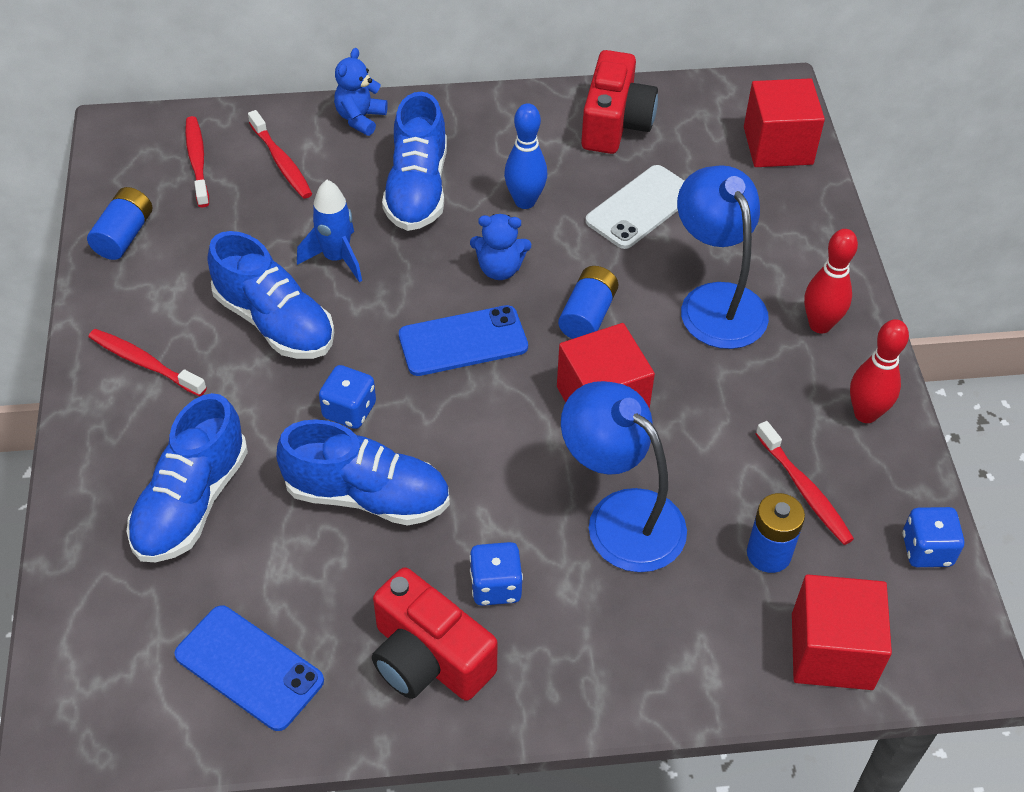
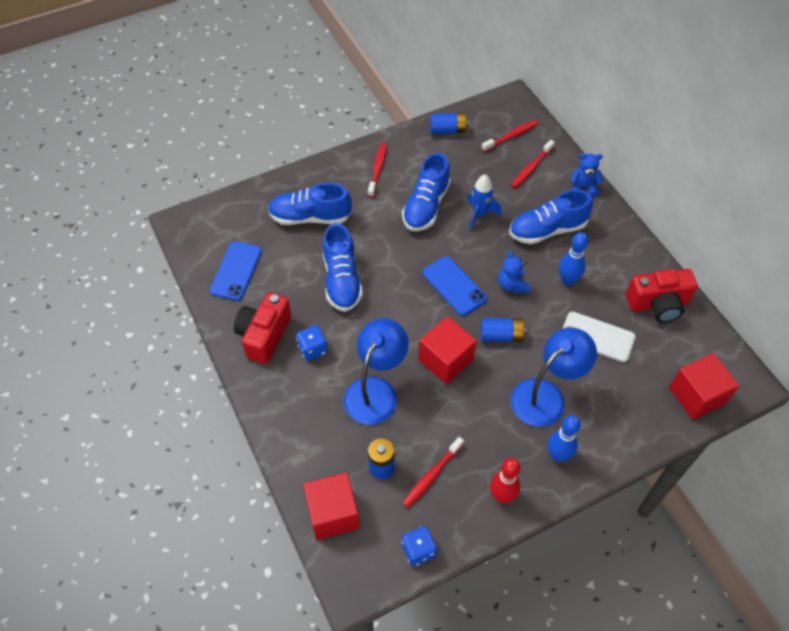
camera: 70 degrees right, 5 degrees up
blue dice [319,365,376,429] -> none
red bowling pin [804,229,858,334] -> blue bowling pin [548,415,581,462]

